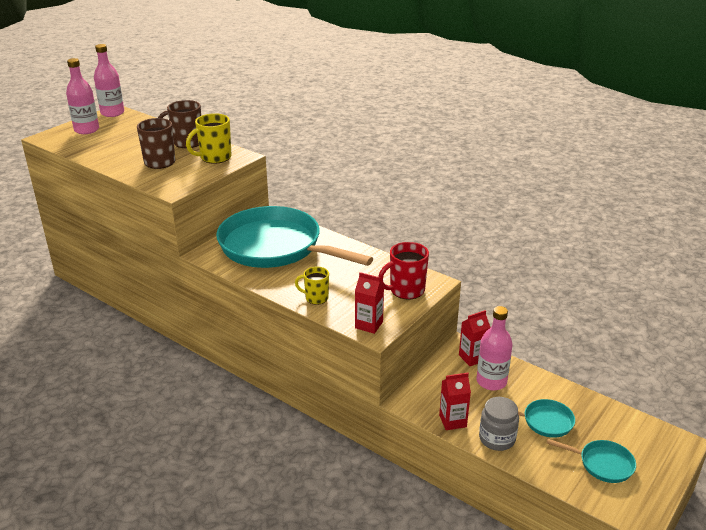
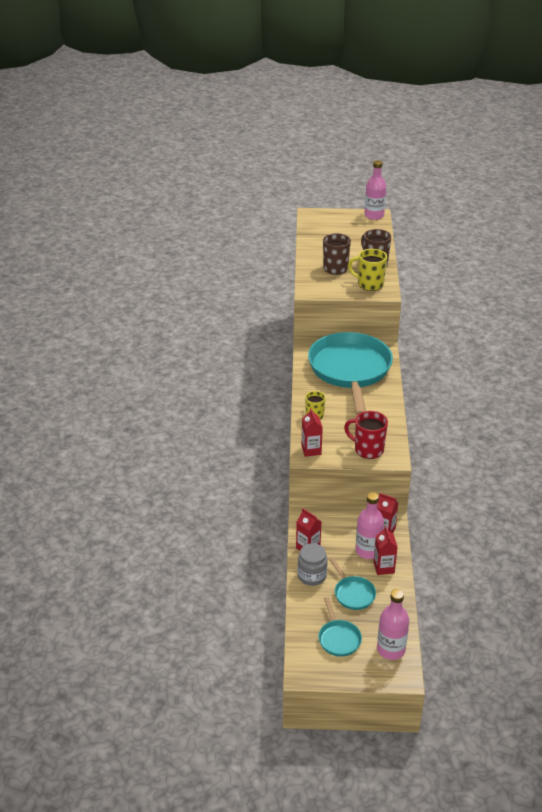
camera: 55 degrees right, 5 degrees up
pink bottle [66,58,99,134] -> pink bottle moved to [377,589,409,660]
none -> red carton [374,526,398,575]

